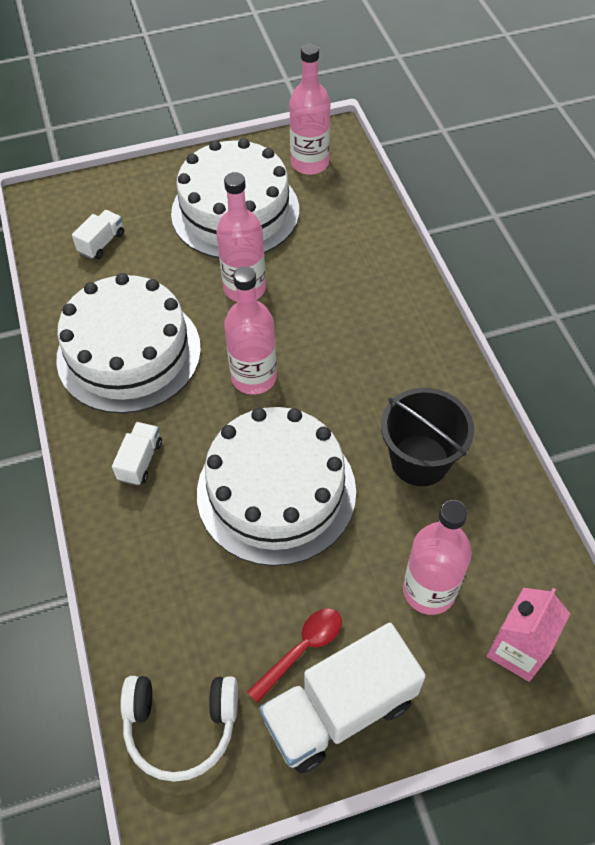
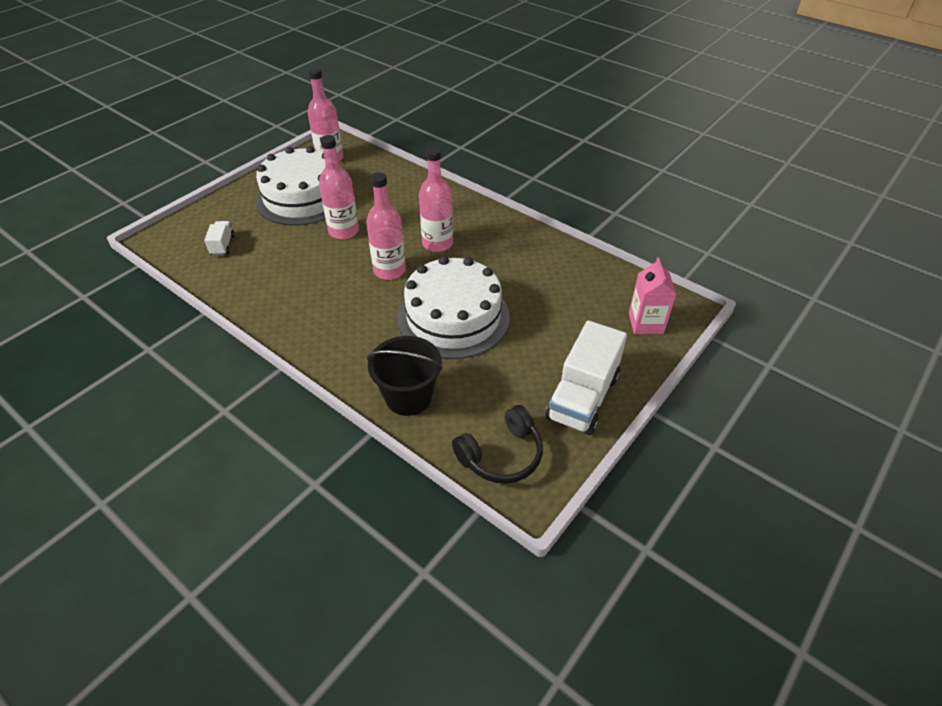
camera: 35 degrees left, 10 degrees down
white cake [56,273,201,413] -> none
white truck [112,422,162,486] -> none
white headphones [120,676,238,782] -> black headphones [452,405,543,484]
red spoon [247,608,342,703] -> none
black bucket [381,388,474,486] -> black bucket moved to [367,336,443,416]
pink bottle [403,500,472,615] -> pink bottle moved to [419,147,453,252]

